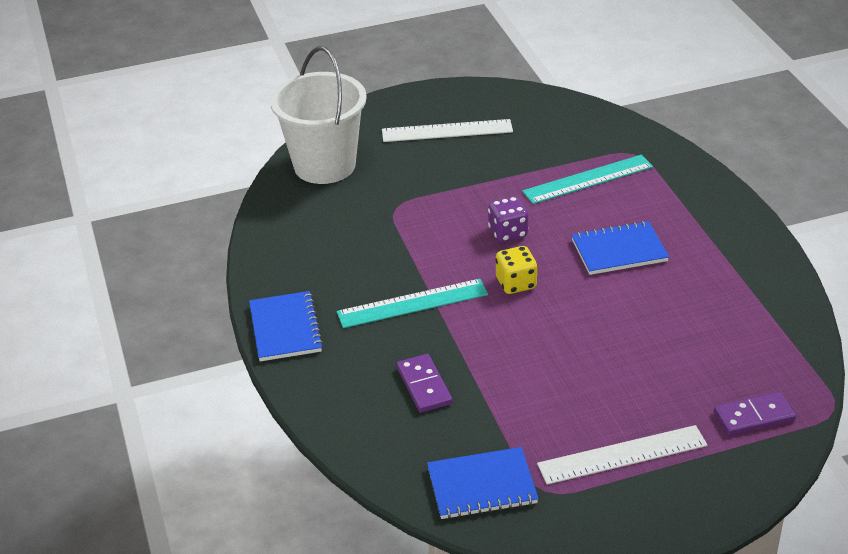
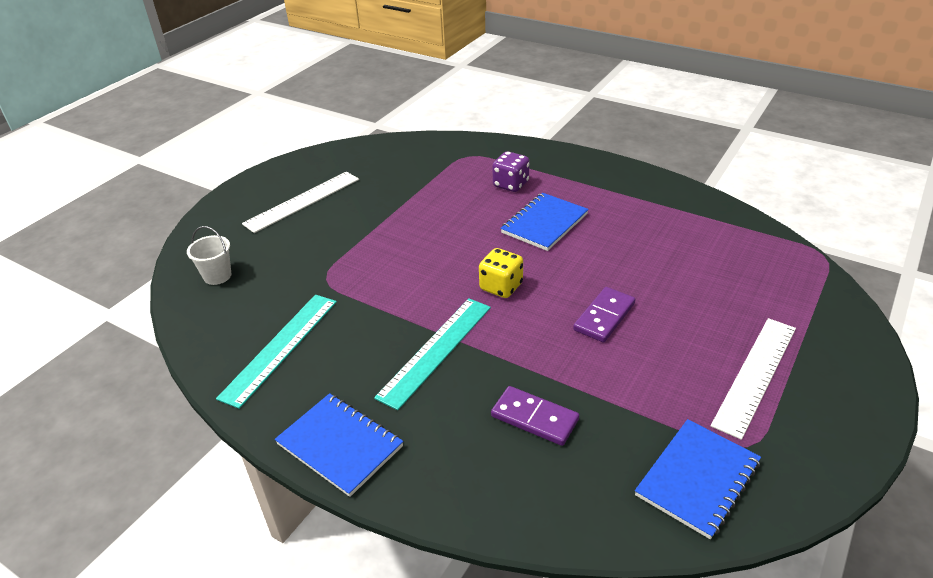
camera: 40 degrees left, 0 degrees up
white bucket [270,46,367,184] -> white bucket [187,226,231,285], size x0.41
purple dice [488,196,528,242] -> purple dice moved to [492,151,529,192]
turquoise ruler [522,155,653,204] -> turquoise ruler moved to [216,295,337,409]
purple domino [714,392,796,436] -> purple domino moved to [573,287,635,342]

